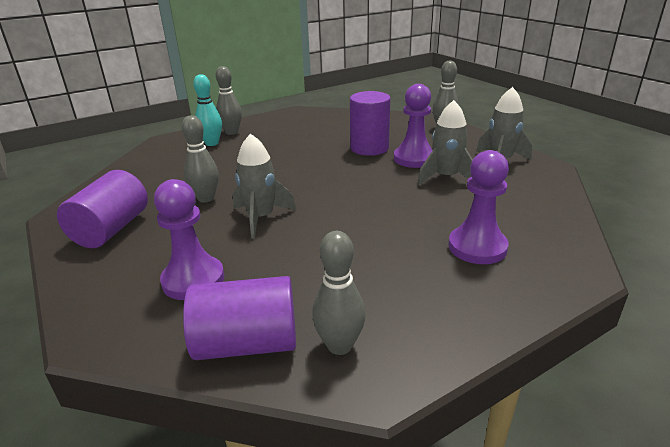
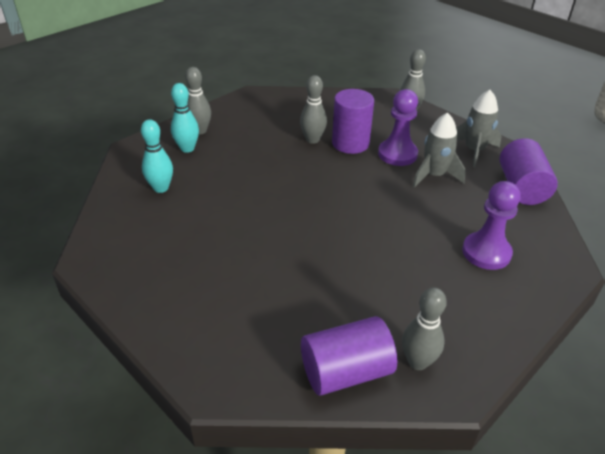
camera: 15 degrees left, 10 degrees up
purple cylinder [57,170,148,248] -> purple cylinder moved to [500,138,558,205]
purple pawn [154,179,224,300] -> none
grey bowling pin [182,115,219,203] -> grey bowling pin moved to [300,75,327,144]
grey rocket [233,133,296,239] -> none
none -> turquoise bowling pin [141,119,173,193]

